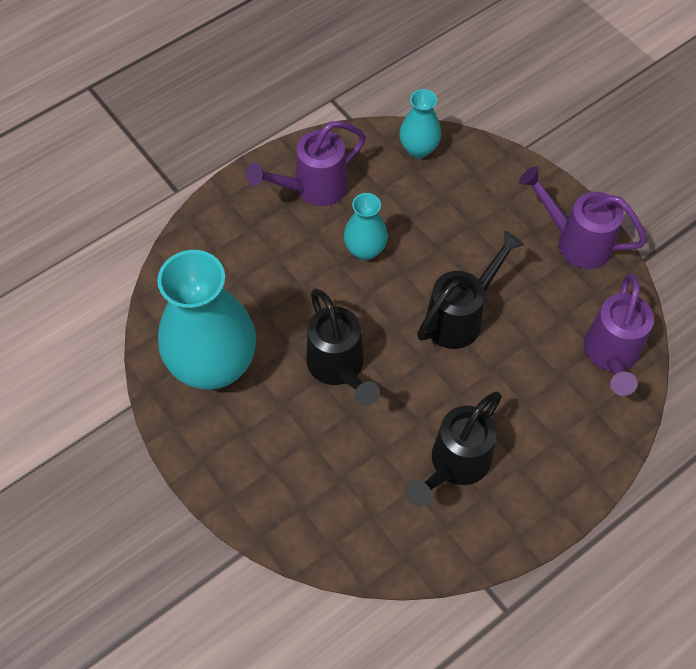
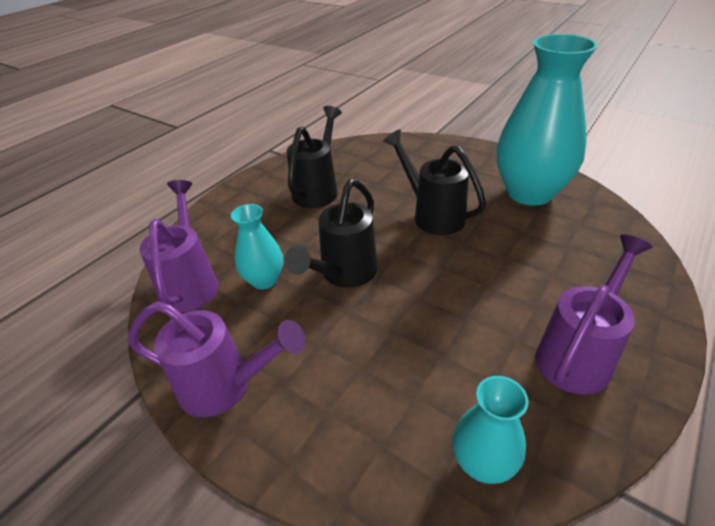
camera: 165 degrees right, 20 degrees down
turquoise vase [344,193,388,260] -> turquoise vase moved to [231,204,283,290]

